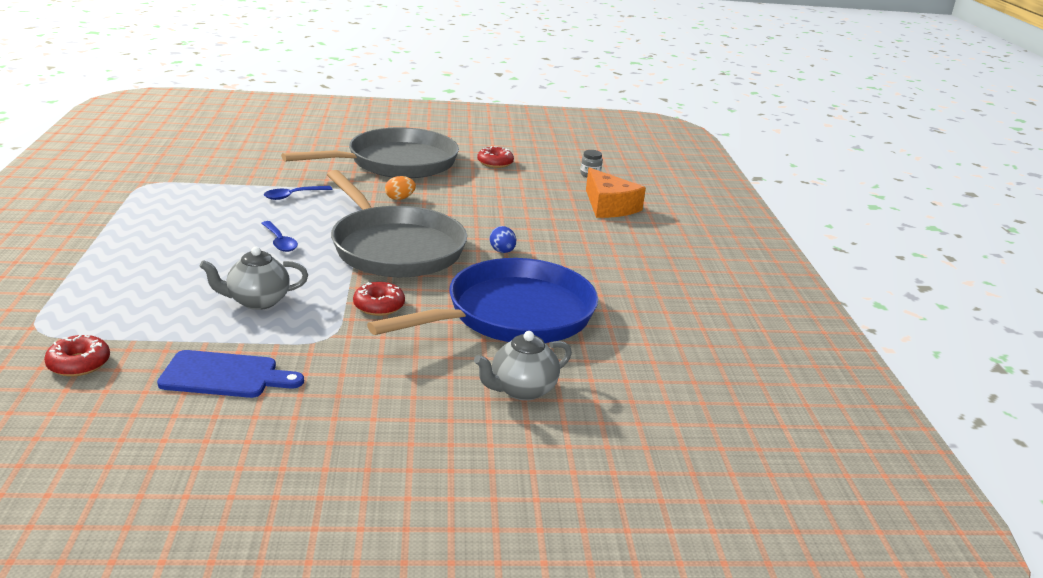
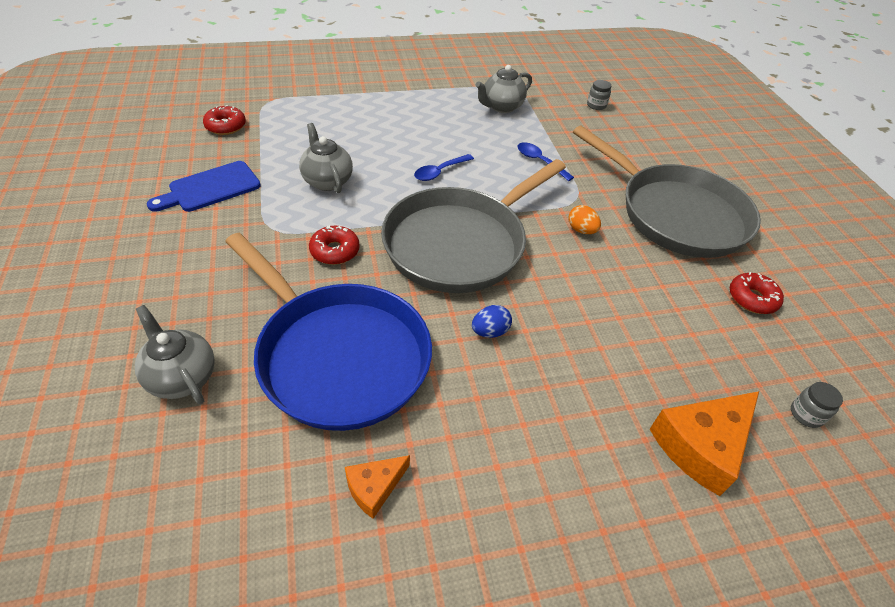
camera: 80 degrees right, 20 degrees up
blue cutting board [157,350,304,398] -> blue cutting board turned 60 degrees clockwise [147,161,261,212]
none -> orange cheese [345,455,410,519]
none -> grey teapot [476,65,532,113]
none -> grey jar [587,80,611,110]

